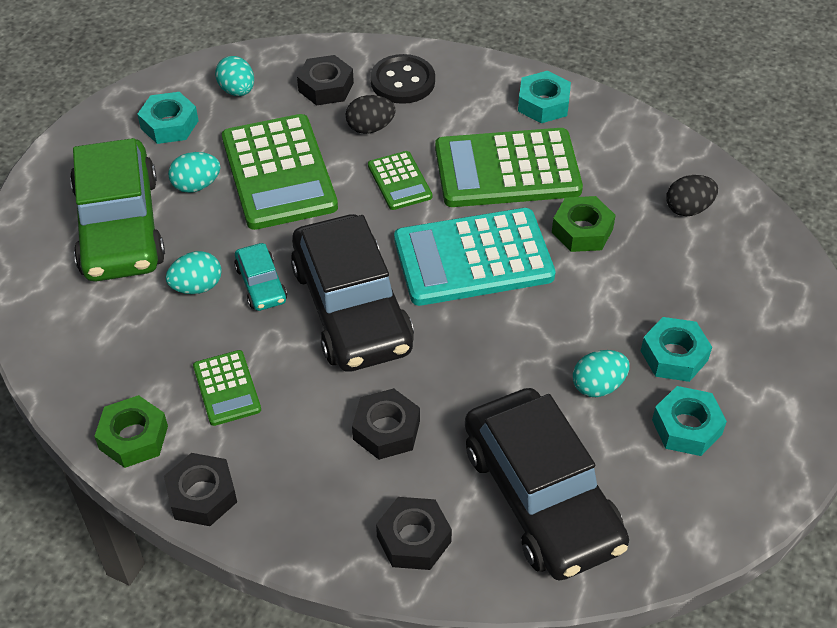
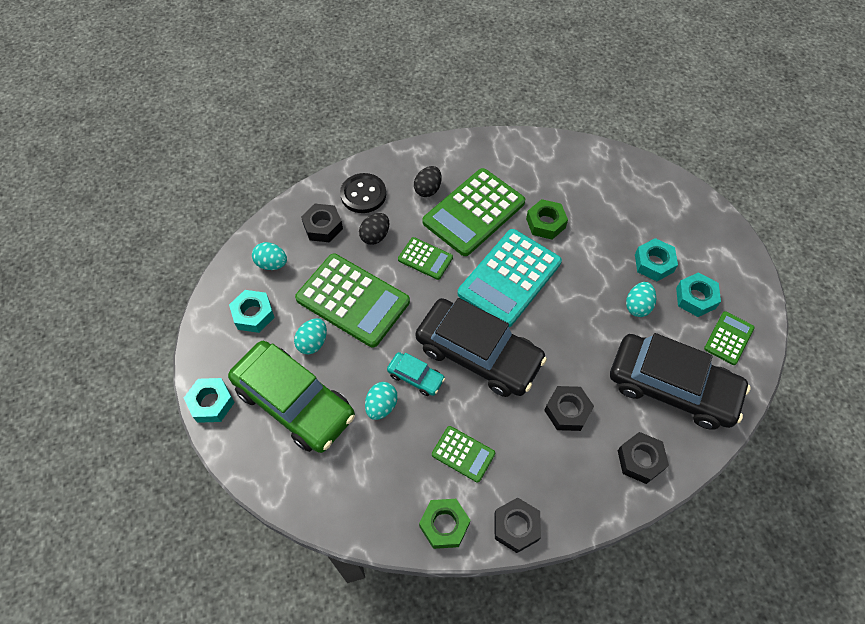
camera: 40 degrees left, 10 degrees up
turquoise nut [518,71,571,123] -> turquoise nut moved to [184,378,235,423]
black egg [666,175,718,216] -> black egg moved to [414,166,442,197]
none -> green calculator [704,311,755,365]

